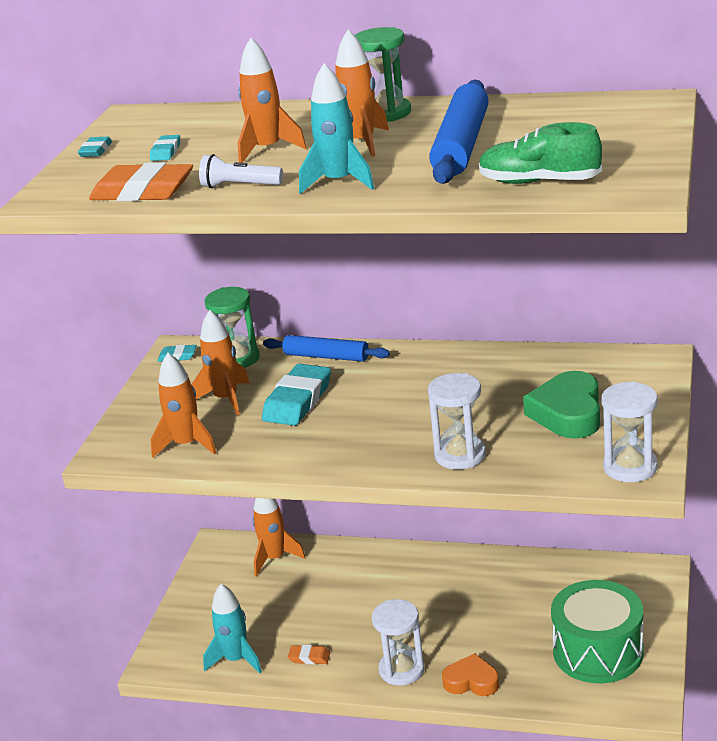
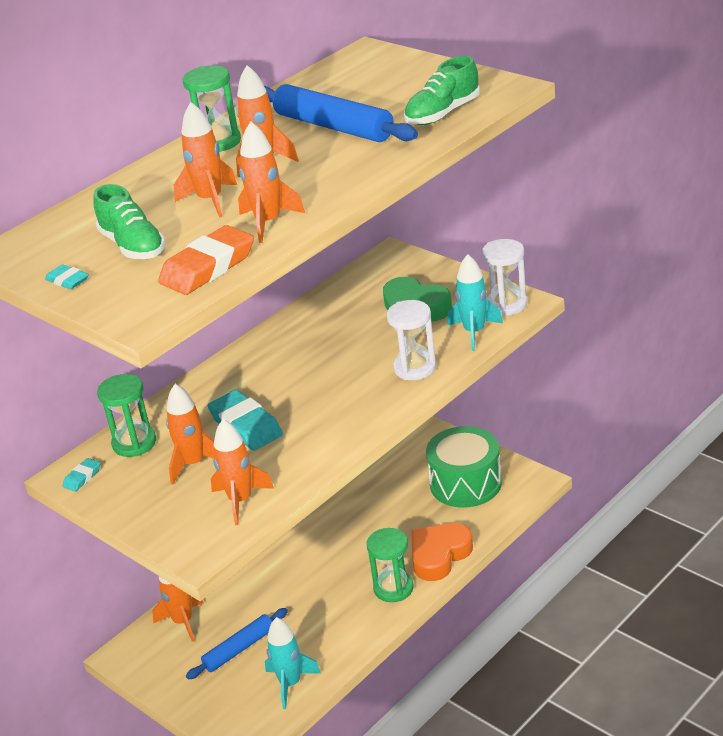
camera: 60 degrees left, 5 degrees up
turquoise eraser [150,135,180,161] -> green shoe [93,184,166,259]
white flashlight [199,154,283,188] -> orange rocket [238,121,305,243]
blue rolling pin [263,335,390,362] -> blue rolling pin moved to [186,608,288,680]
orange eraser [288,645,330,664] -> none
turquoise rocket [299,63,374,194] -> turquoise rocket moved to [447,254,503,351]
white hourglass [372,599,425,686] -> green hourglass [367,528,414,602]
orange heart [442,653,499,696] -> orange heart [412,523,473,581], size x1.51

